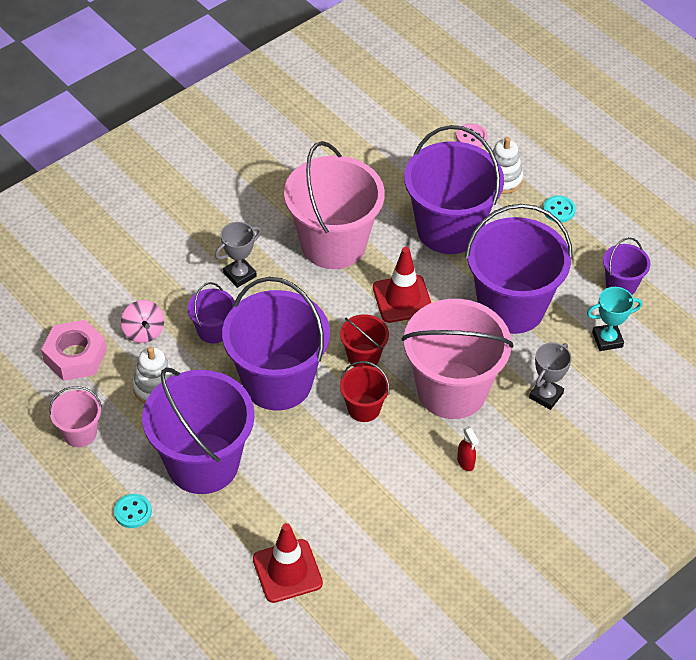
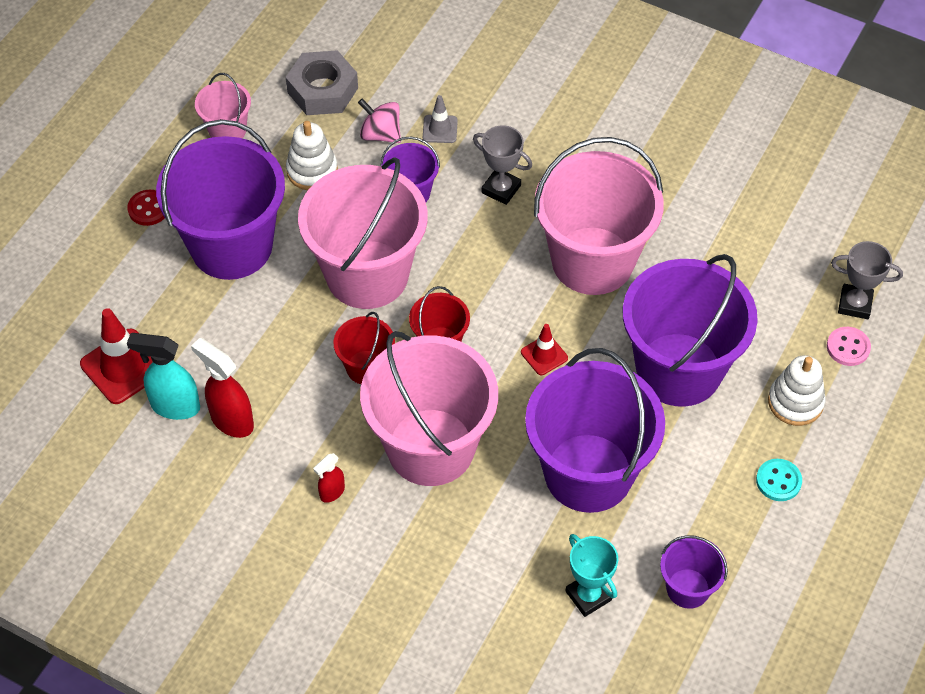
camera: 70 degrees right, 5 degrees up
pink nut [41,320,107,381] -> grey nut [286,50,358,115]
turquoise button [114,494,152,528] -> red button [127,190,165,226]
pink spinning top [121,300,164,343] -> pink spinning top turned 75 degrees clockwise [358,99,401,143]
purple bucket [222,277,330,410] -> pink bucket [298,157,428,309]
red traffic cone [373,247,431,323] -> red traffic cone [521,324,568,375], size x0.55
grey trophy [529,343,572,410] -> grey trophy moved to [831,241,903,319]
none -> turquoise spray bottle [127,333,200,420]
none -> red spray bottle [191,338,254,438]
none -> grey traffic cone [423,95,458,143]

